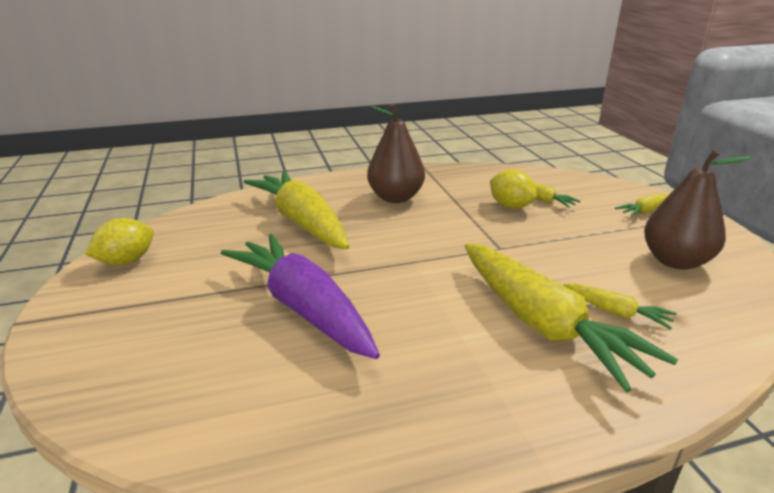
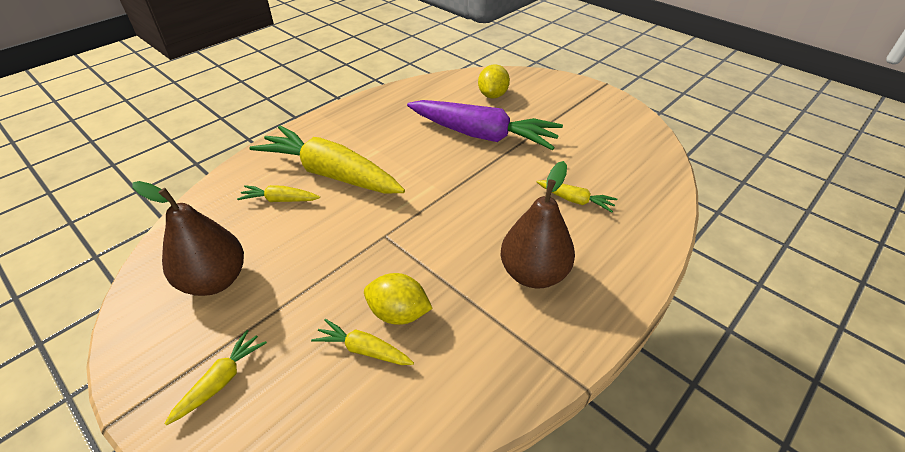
camera: 150 degrees right, 15 degrees up
yellow lemon [85,218,154,265] -> yellow lemon moved to [478,65,510,98]
yellow carrot [244,171,349,249] -> yellow carrot [537,180,617,213], size x0.44

